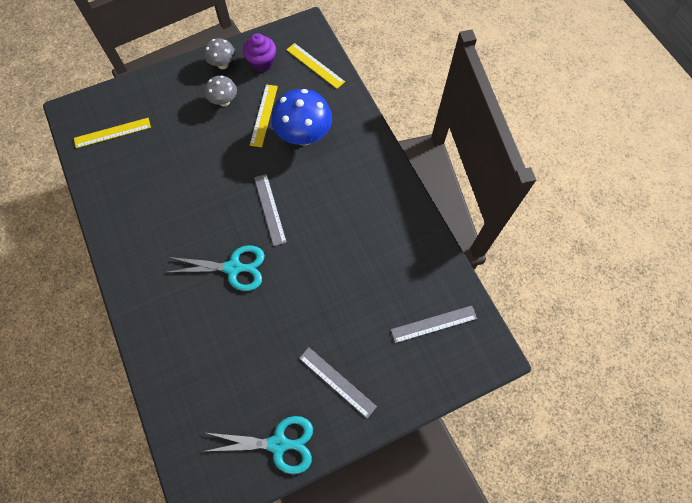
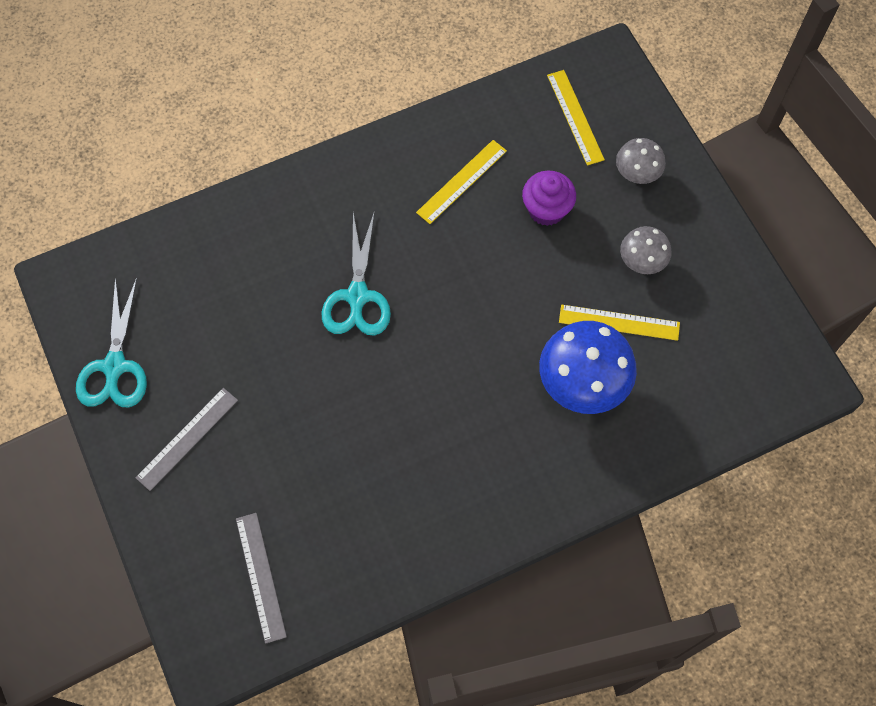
camera: 90 degrees right, 0 degrees up
grey mushroom [204,38,235,69] -> grey mushroom moved to [616,138,666,184]
purple cupcake [243,33,276,72] -> purple cupcake moved to [522,171,576,226]
grey ruler [254,174,287,246] -> none
yellow ruler [286,43,345,89] -> yellow ruler moved to [416,140,507,224]

